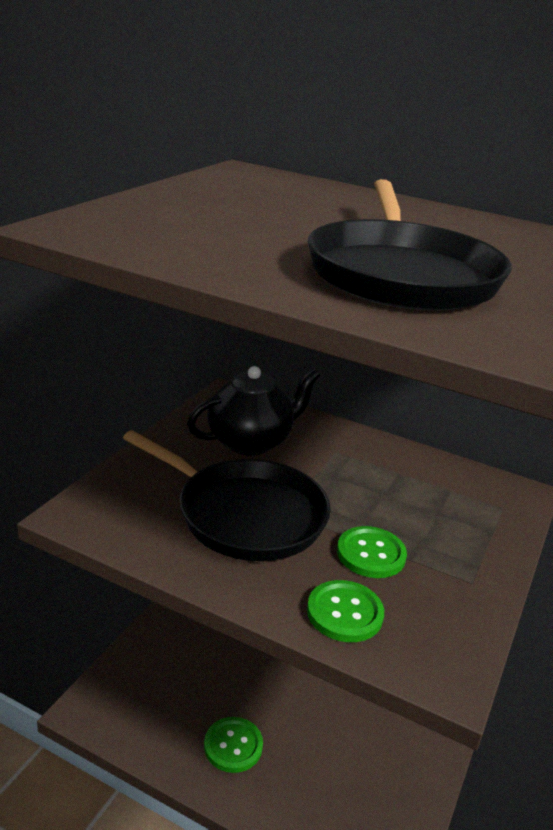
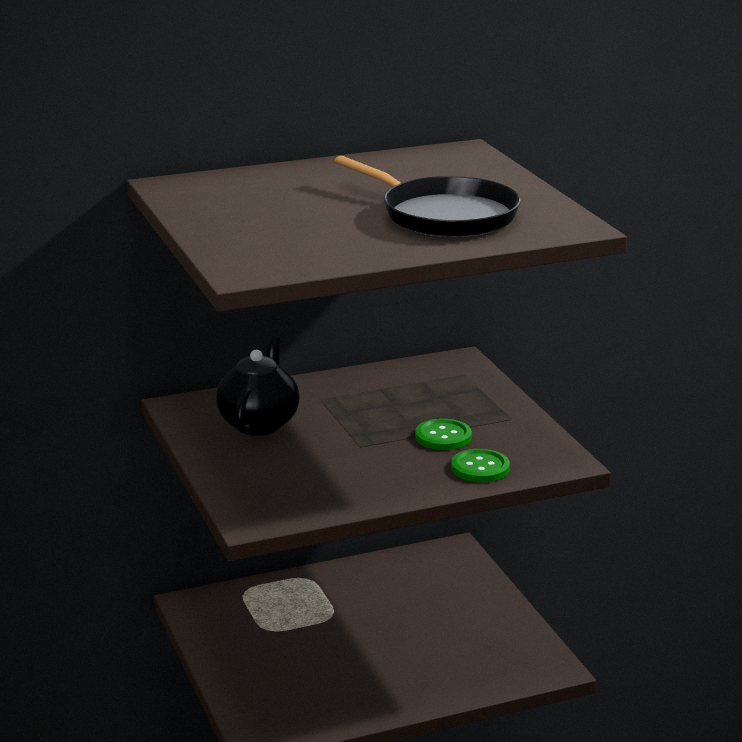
camera: 45 degrees left, 5 degrees down
black pan [123,430,331,561] -> none
green button [204,717,263,773] -> none

